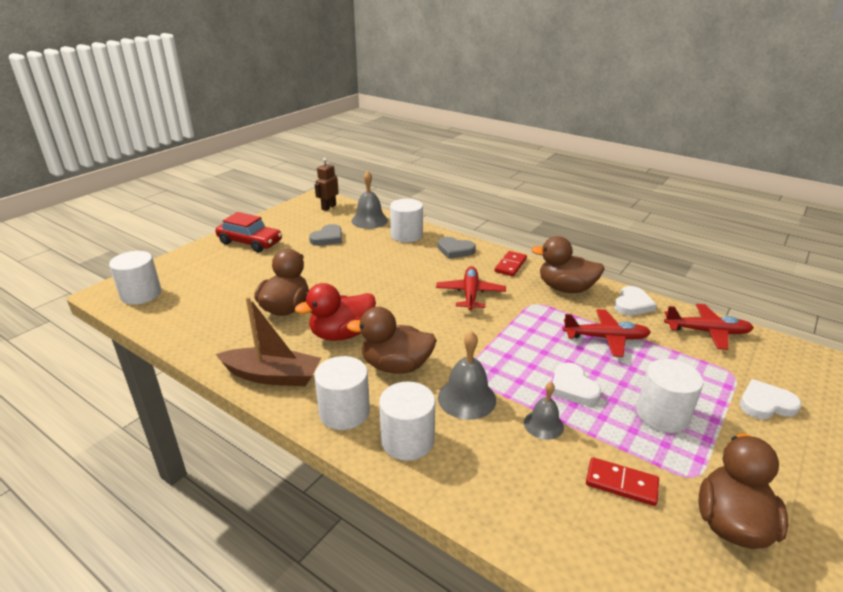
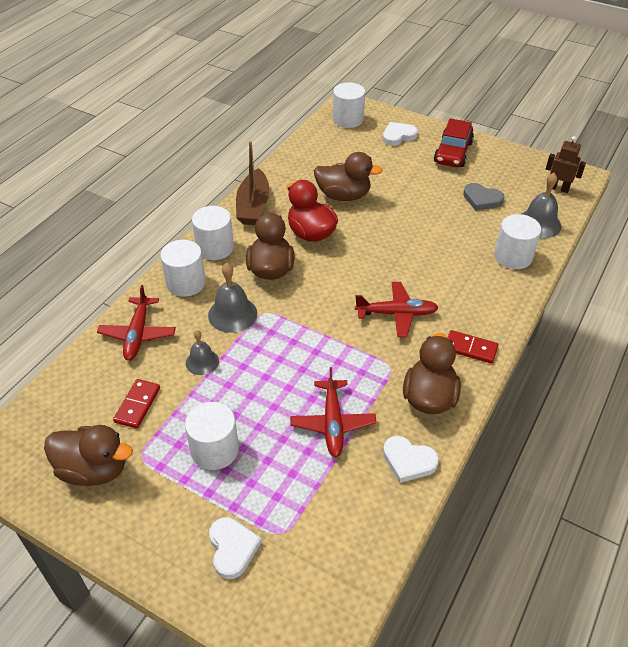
camera: 85 degrees right, 15 degrees up
grey heart [438,237,476,259] -> none
white heart [552,363,601,406] -> white heart moved to [383,122,418,146]
red plane [664,304,754,350] -> red plane moved to [97,285,176,361]

